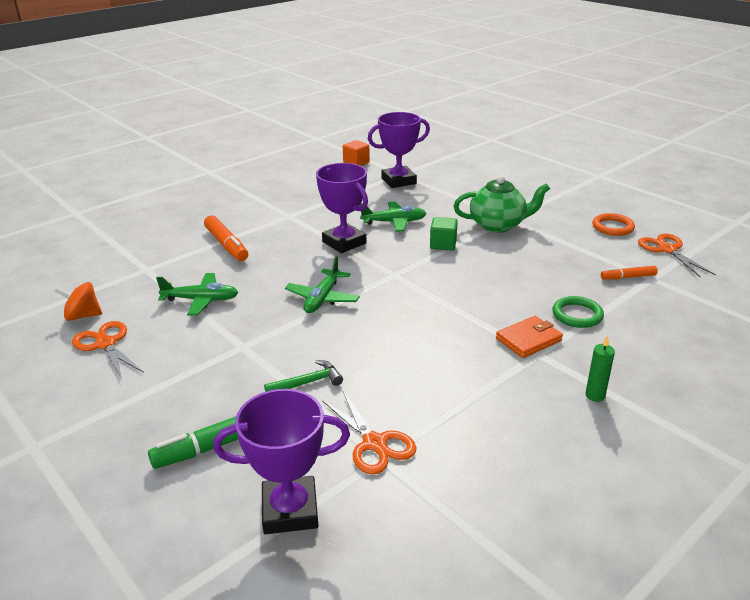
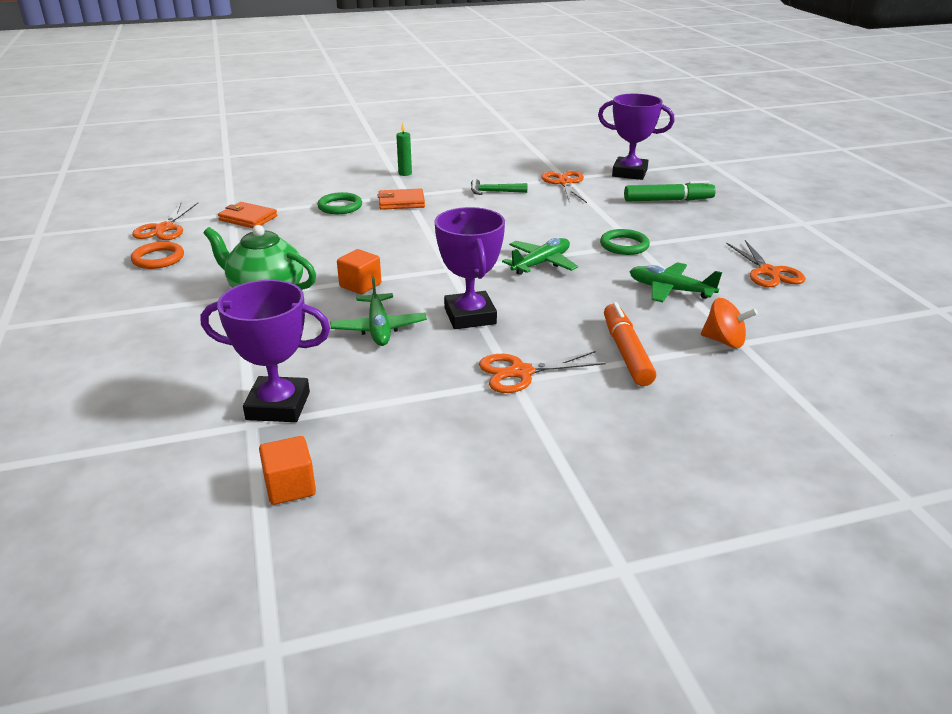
camera: 155 degrees left, 0 degrees up
orange spinning top [55,282,102,321] -> orange spinning top moved to [701,298,758,348]
green hammer [264,360,343,392] -> green hammer moved to [471,179,527,195]
green plane [360,202,427,232] -> green plane turned 120 degrees counterclockwise [330,276,427,346]
green cube [430,217,458,251] -> orange cube [337,249,381,294]
orange marker [601,266,658,280] -> orange wallet [218,202,277,228]
none -> orange scissors [479,351,606,393]
none -> green ring [600,229,650,255]

